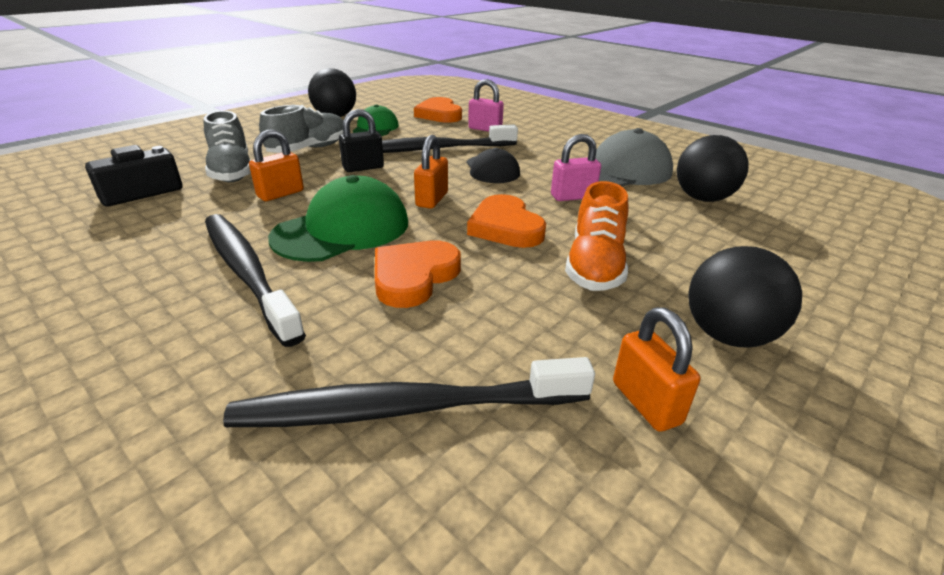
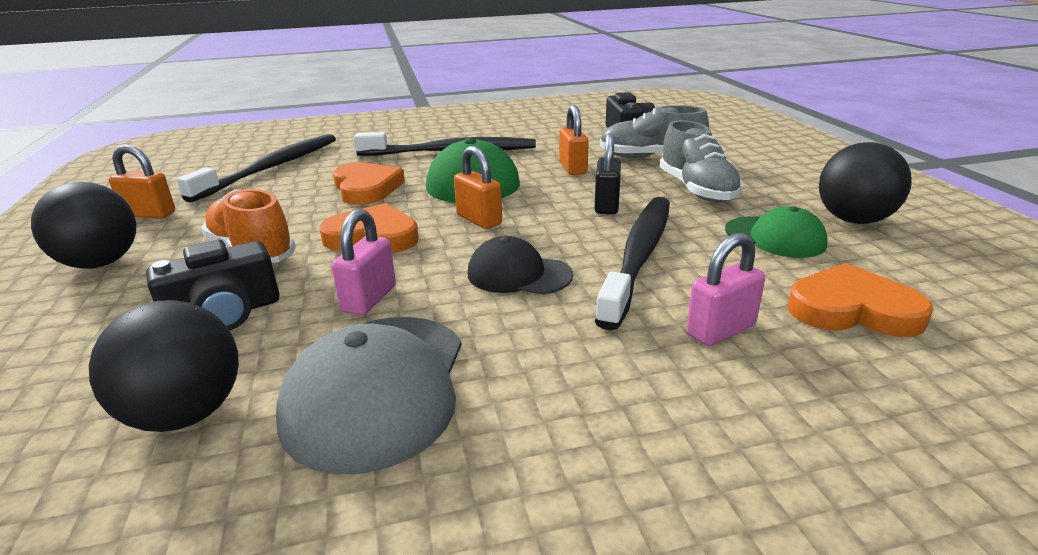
camera: 125 degrees right, 5 degrees down
none -> black camera [146,240,280,331]

